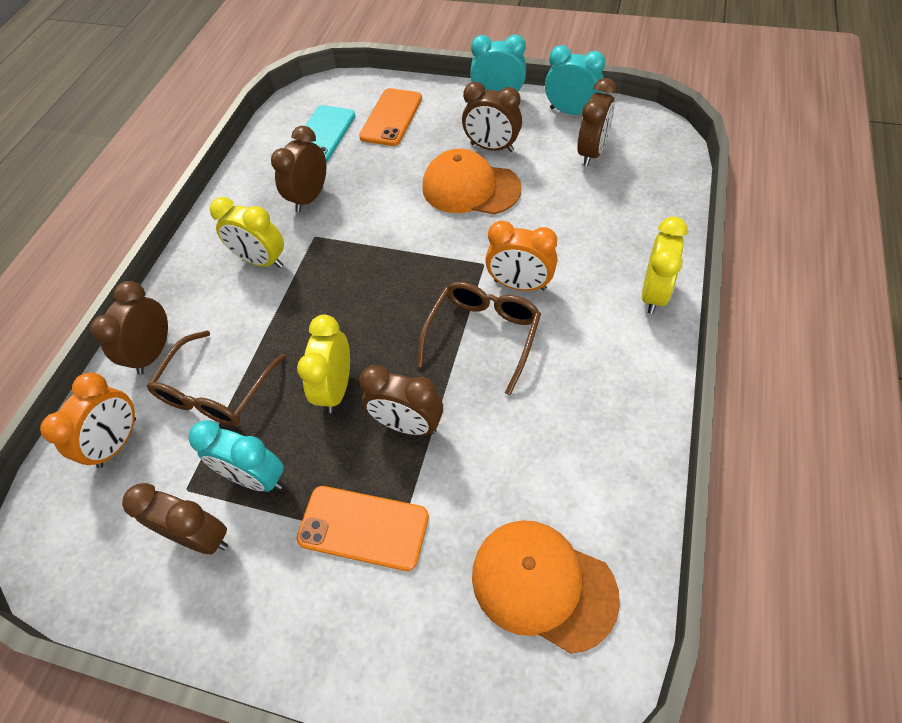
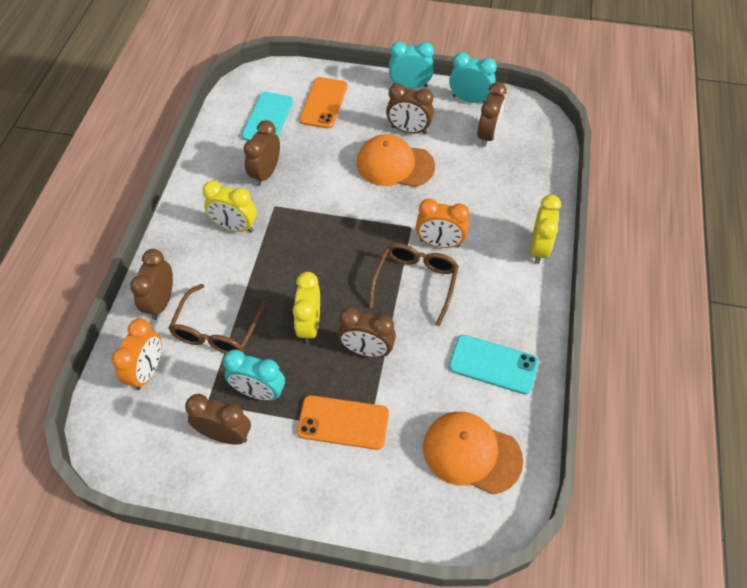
camera: 10 degrees left, 0 degrees up
none -> turquoise phone [449,335,539,394]

